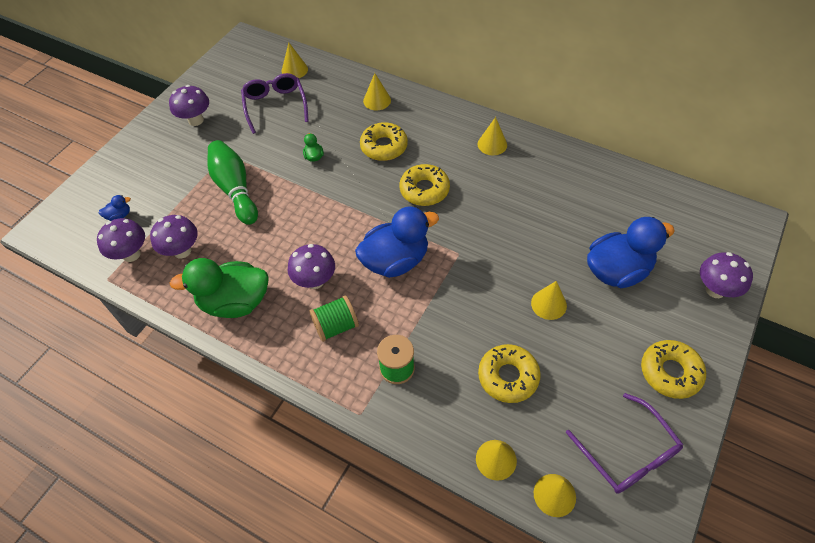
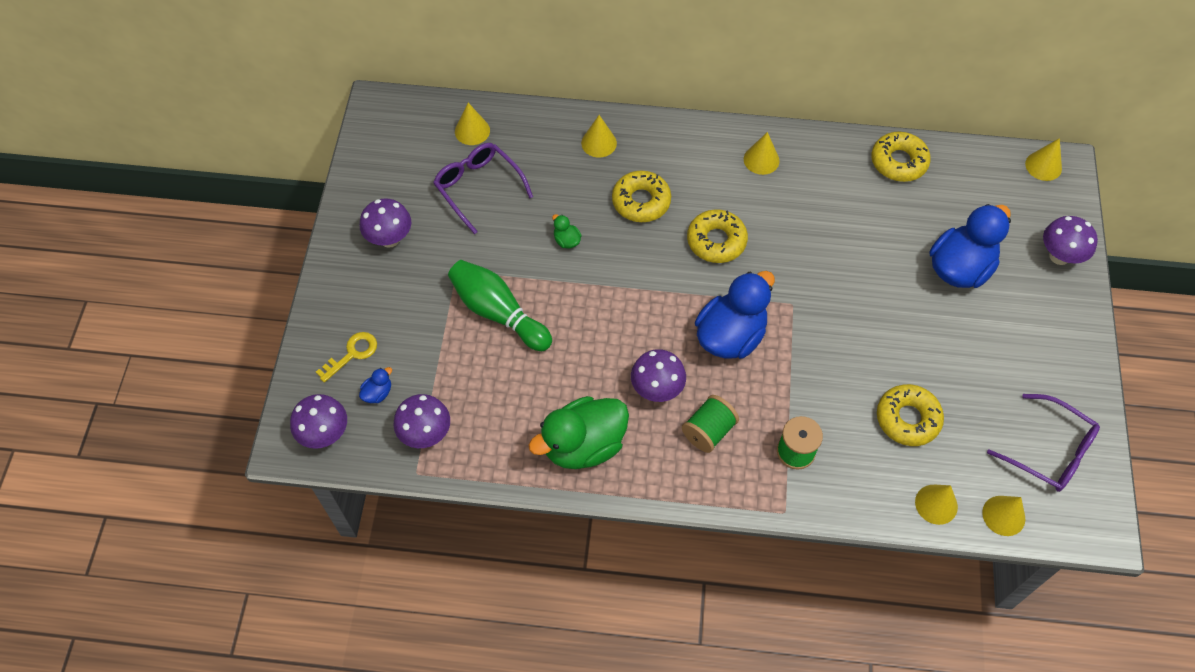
camera: 25 degrees left, 5 degrees up
purple mushroom [150,215,198,259] -> purple mushroom moved to [290,394,347,449]
yellow cone [531,281,567,320] -> yellow cone moved to [1025,138,1062,181]
yellow donut [641,340,706,399] -> yellow donut moved to [871,132,931,182]
none -> yellow key [316,332,377,383]

